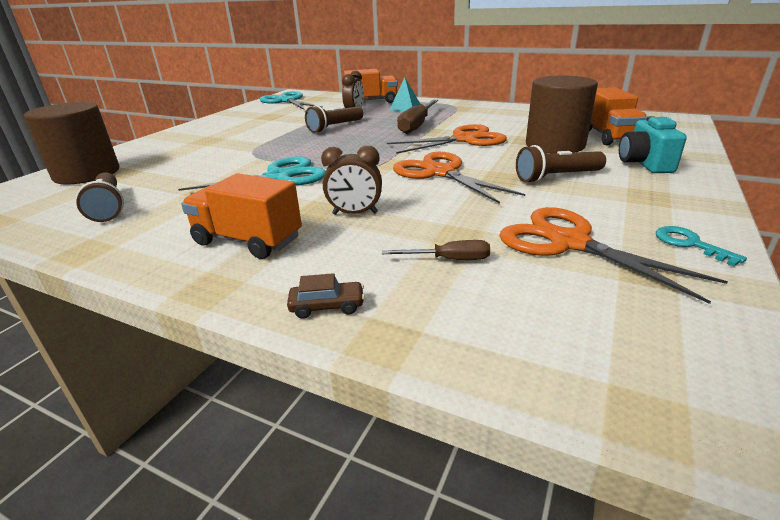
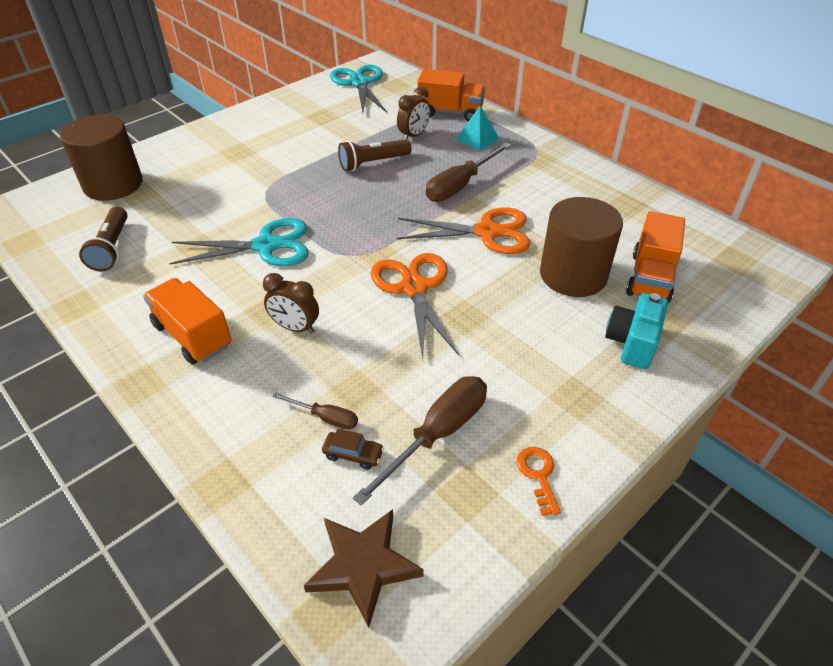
camera: 20 degrees right, 15 degrees up
brown car [287,273,365,319] -> brown car moved to [322,428,384,470]
orange scissors [499,207,728,304] -> brown screwdriver [353,376,487,506]
brown flashlight [516,145,606,183] -> none
turquoise key [656,226,747,266] -> orange key [517,447,561,516]
none -> brown star [304,509,424,628]

